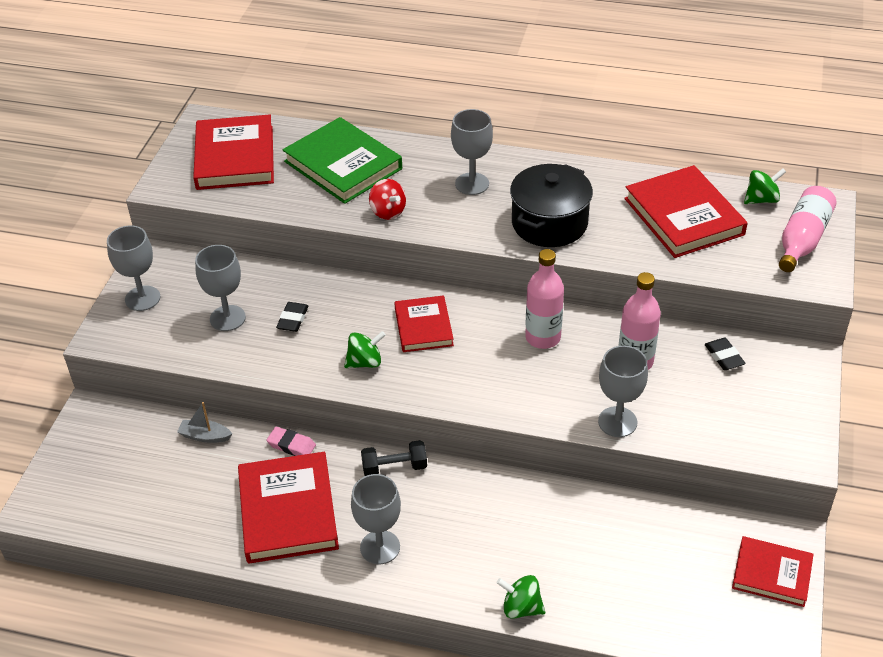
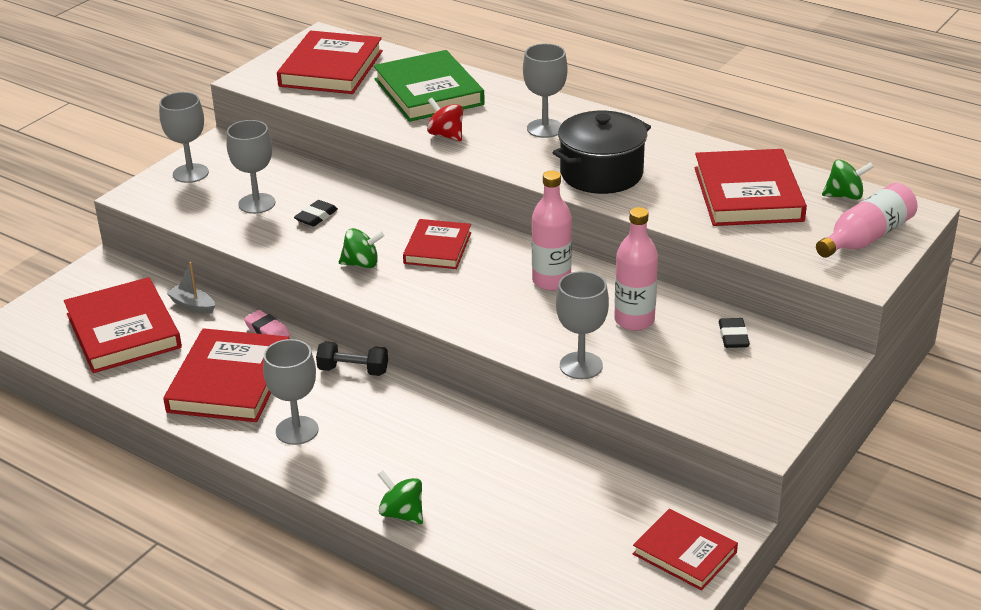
camera: 20 degrees right, 10 degrees down
red spinning top [369,179,406,220] -> red spinning top turned 150 degrees clockwise [427,98,463,141]
none -> red book [64,277,182,373]

